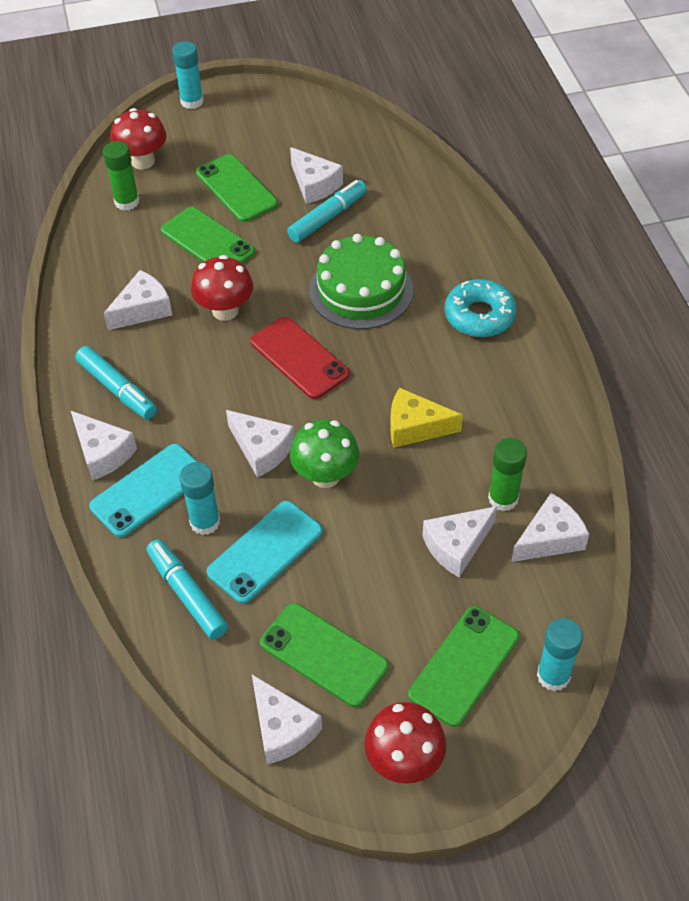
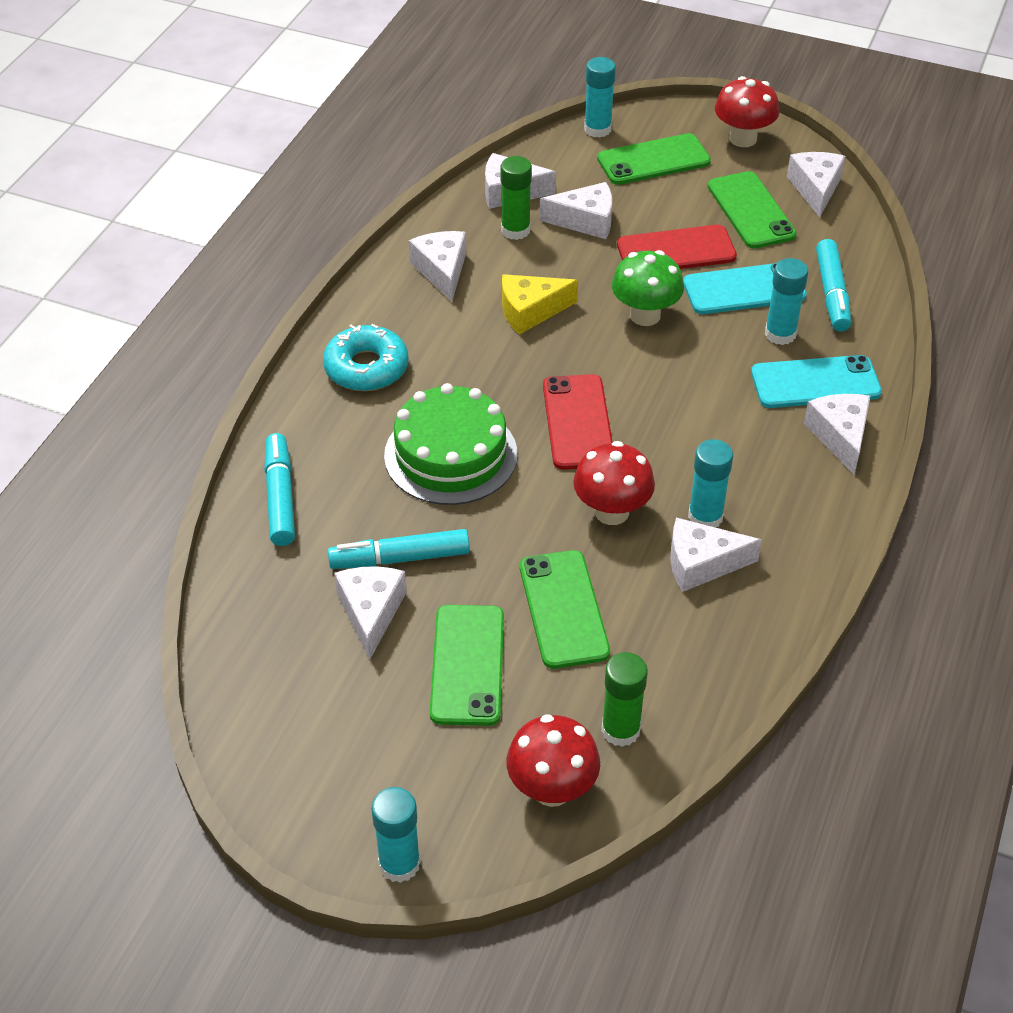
camera: 145 degrees left, 5 degrees down
turquoise marker [75,346,157,419] -> turquoise marker moved to [264,433,295,546]
white cheese [226,410,295,477] -> white cheese moved to [409,231,466,301]
yellow cheese [390,387,463,448] -> yellow cheese turned 120 degrees clockwise [502,274,578,335]
none -> red phone [617,225,737,269]
none -> turquoise glue stick [688,439,733,527]

